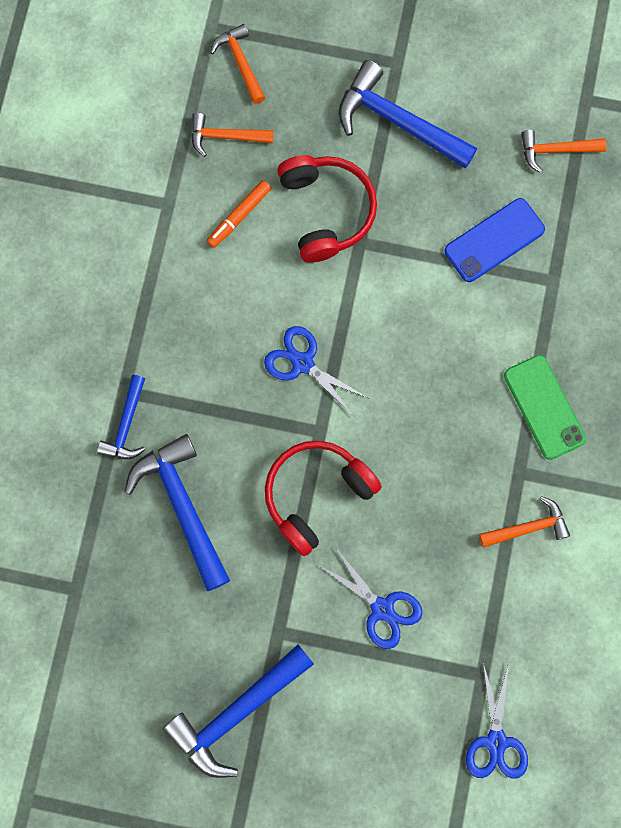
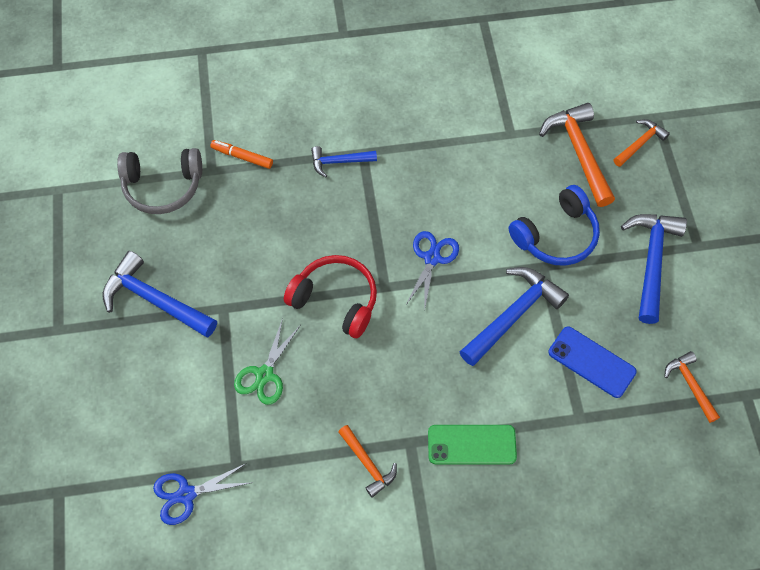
camera: 70 degrees right, 15 degrees down
blue hammer [125,434,230,591] -> blue hammer moved to [460,267,569,366]
orange hammer [191,113,273,157] -> orange hammer [539,103,615,207], size x1.76
orange marker [207,180,272,248] -> orange marker moved to [211,140,273,169]
red headphones [277,155,377,263] -> blue headphones [509,185,600,266]
blue scissors [318,547,423,649] -> green scissors [234,318,300,405]
green phone [504,355,586,460] -> green phone turned 45 degrees clockwise [428,425,517,464]
none -> grey headphones [117,148,202,214]

